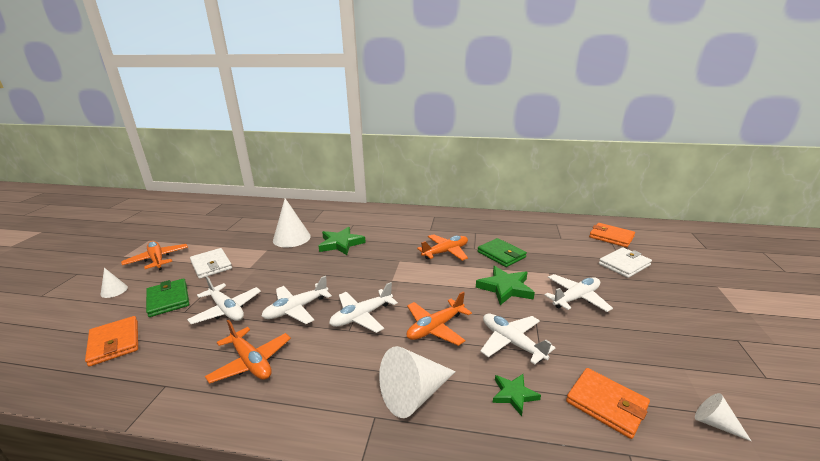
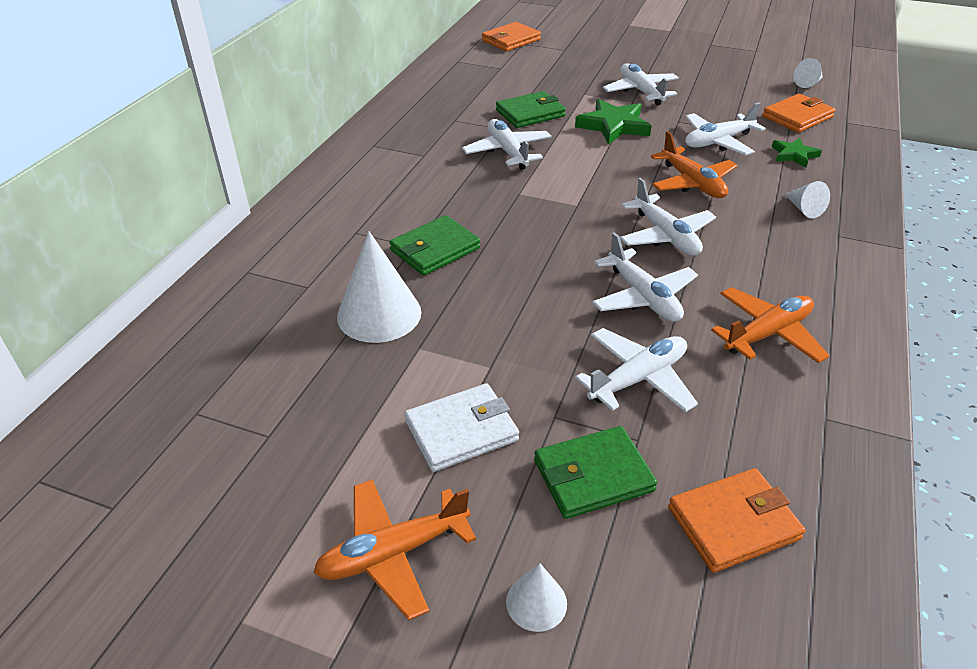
camera: 80 degrees left, 15 degrees up
green star [318,227,366,255] -> green wallet [389,215,480,275]
white cone [379,346,456,418] -> white cone [785,181,830,218], size x0.51
orange plane [417,234,468,261] -> white plane [462,119,552,170]
white wallet [599,247,652,278] -> none

